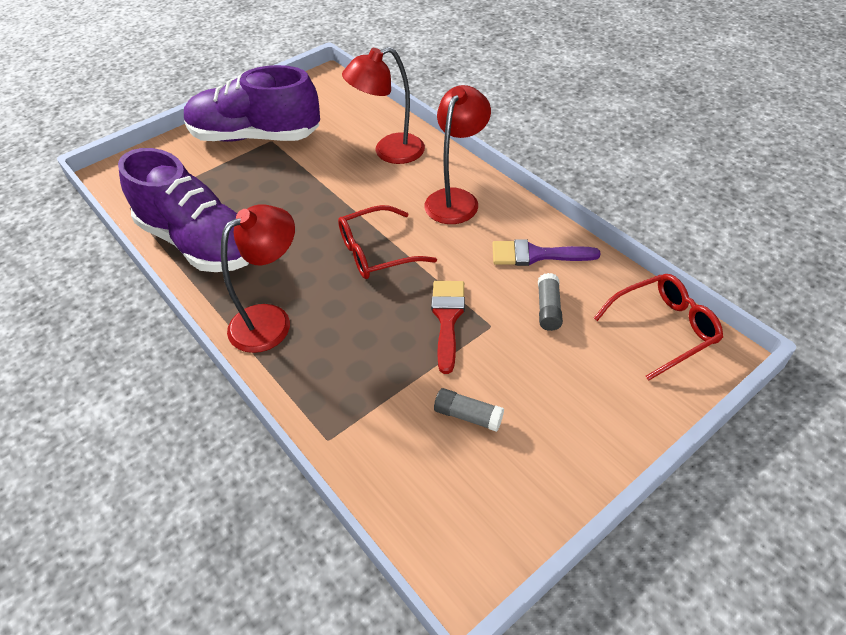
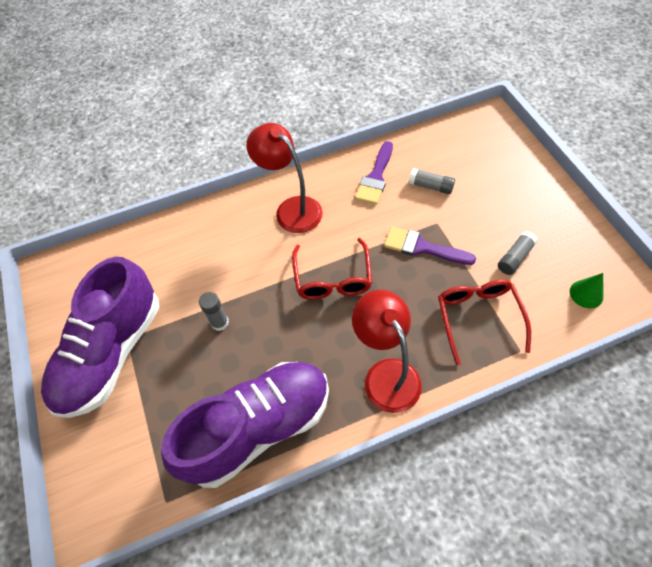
camera: 70 degrees left, 10 degrees up
red lamp [342,47,425,164] -> none
red brush [431,281,465,374] -> purple brush [384,227,476,265]
red glasses [594,274,723,381] -> red glasses moved to [438,280,531,365]
none -> grey glue stick [199,292,229,331]
none -> green cone [570,273,603,308]

